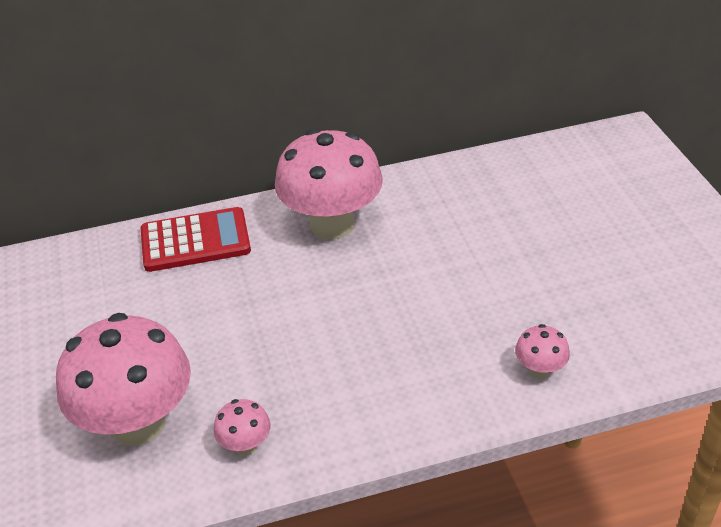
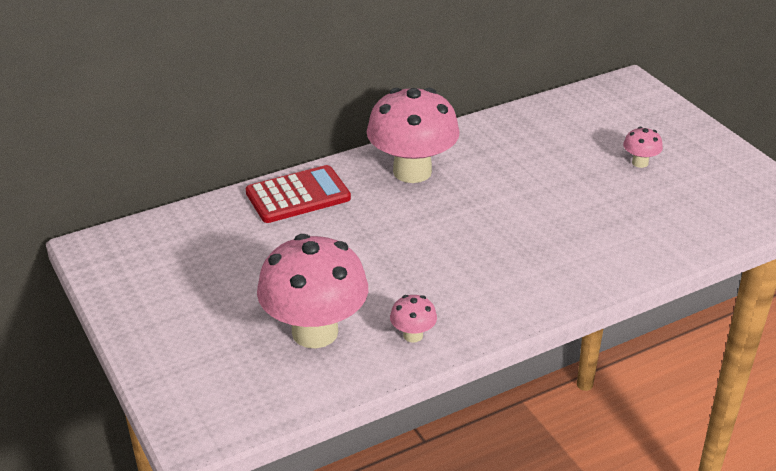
camera: 15 degrees left, 5 degrees down
pink mushroom [515,324,570,379] -> pink mushroom moved to [623,127,663,168]

